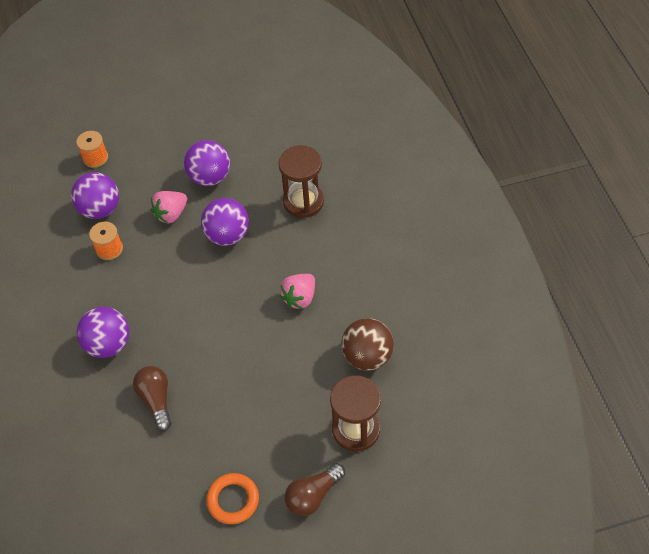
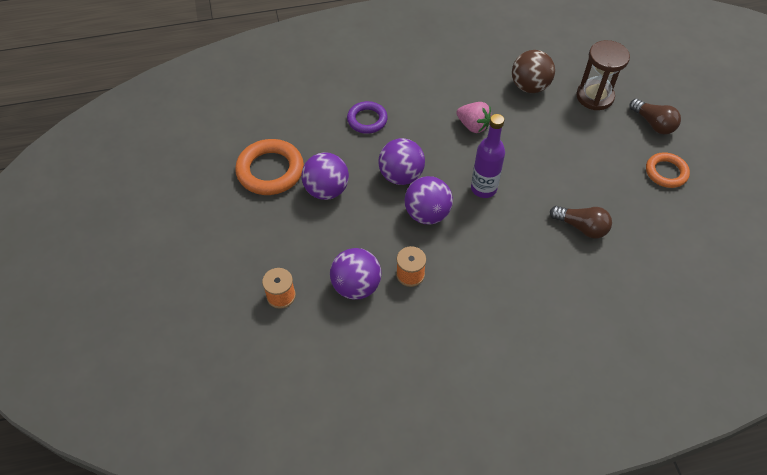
camera: 90 degrees left, 0 degrees up
purple ball [77,307,129,358] -> purple ball moved to [405,176,453,224]
brown light bulb [133,366,171,431] -> brown light bulb turned 135 degrees counterclockwise [550,206,612,239]
pink strawberry [151,191,187,223] -> none
brown hourglass [278,145,324,218] -> purple ring [347,101,388,134]
none -> orange ring [235,139,304,195]
none -> purple bottle [471,114,505,198]

